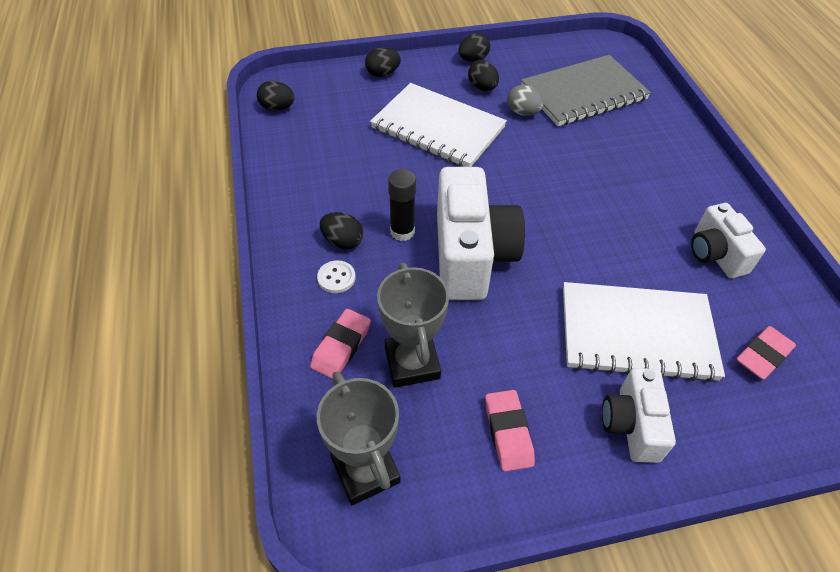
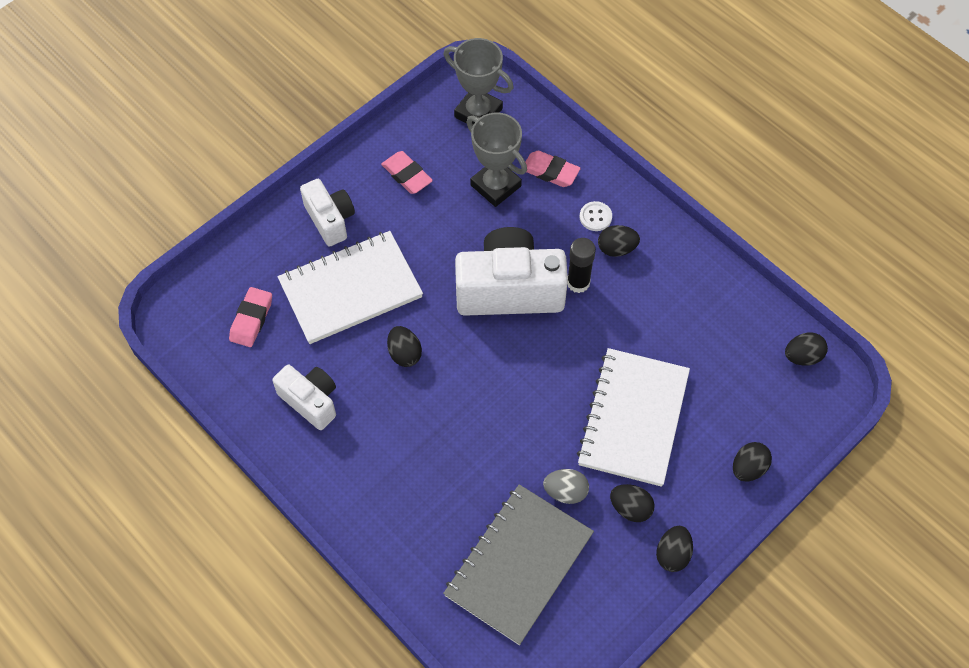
camera: 150 degrees right, 10 degrees up
pink eraser [310,309,371,379] -> pink eraser turned 60 degrees counterclockwise [526,151,581,187]
white notebook [370,83,507,167] -> white notebook turned 75 degrees counterclockwise [577,348,690,487]
white camera [437,167,525,300] -> white camera turned 120 degrees clockwise [455,227,568,316]
none -> black egg [387,326,422,367]

